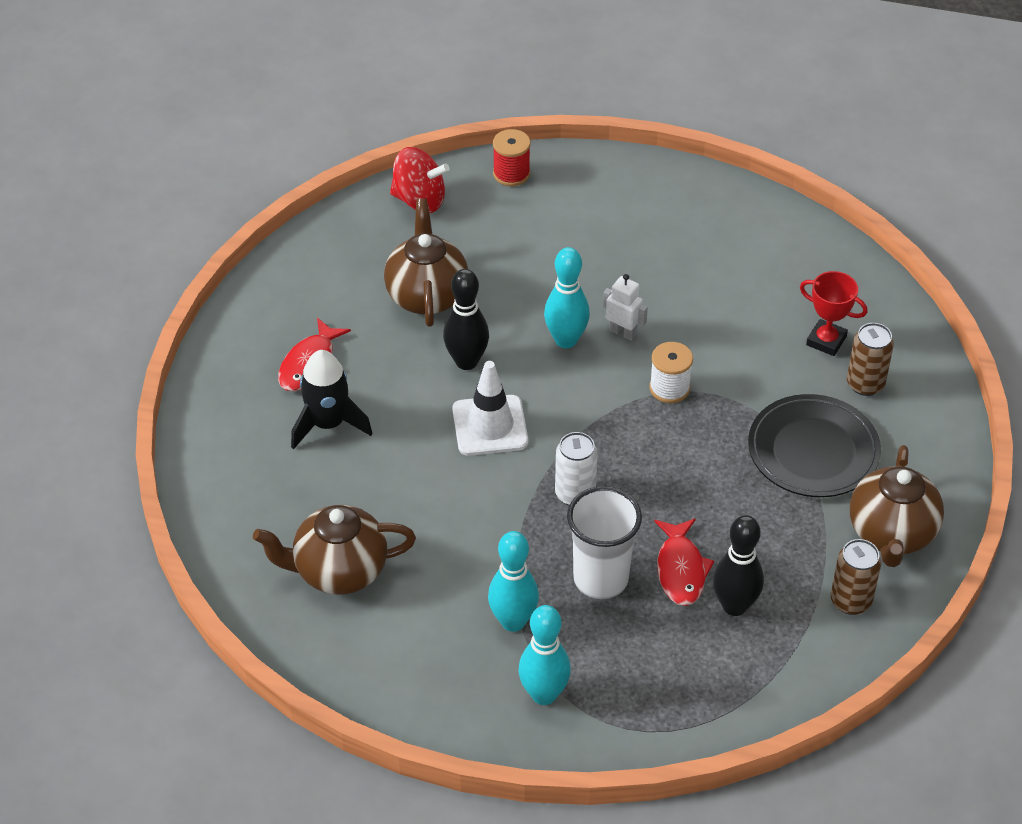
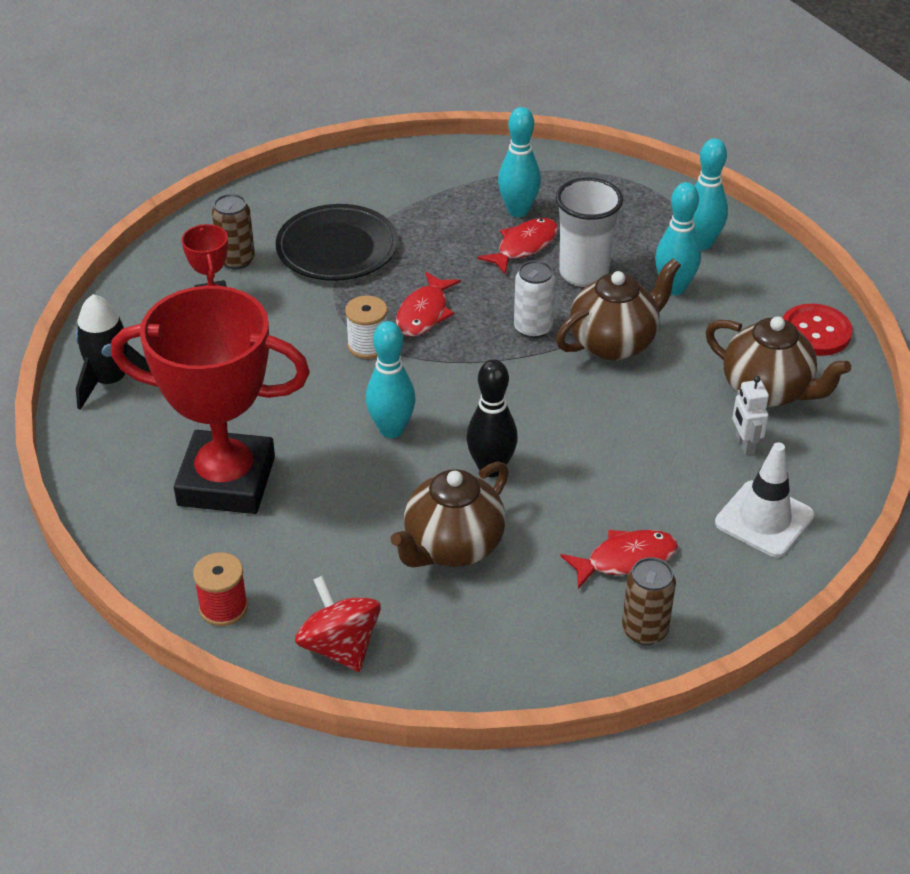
camera: 135 degrees left, 5 degrees down
black rocket [291,350,373,449] -> black rocket moved to [76,294,151,410]
white traffic cone [452,361,528,456] -> white traffic cone moved to [715,442,815,557]
white robot [603,274,648,341] -> white robot moved to [732,376,769,455]
black bowling pin [713,515,764,616] -> turquoise bowling pin [498,107,541,217]
brown can [831,539,881,615] -> brown can moved to [622,557,676,645]
brown teapot [850,445,944,567] -> brown teapot moved to [556,258,681,361]
none -> red trophy [111,286,310,514]
none -> red fish [396,272,461,337]
none -> red button [783,304,852,356]

